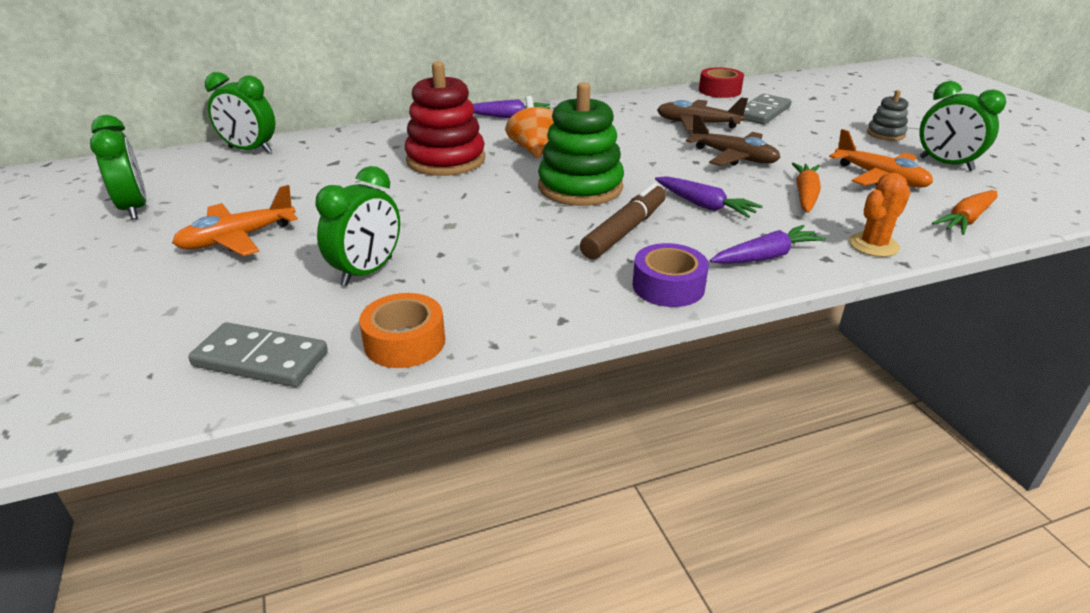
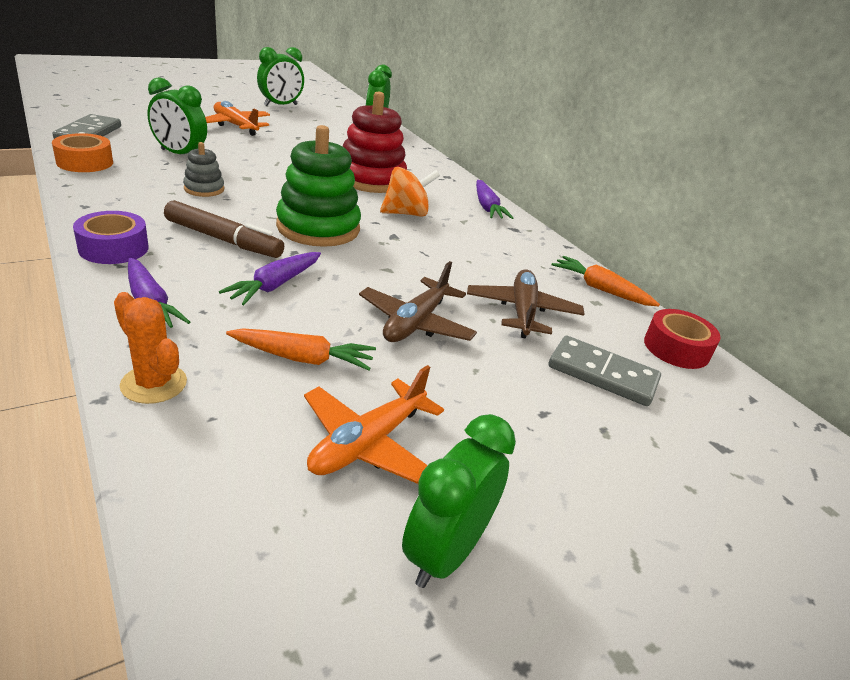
camera: 75 degrees right, 0 degrees up
grey stacking toy [867,90,908,141] -> grey stacking toy moved to [183,142,224,197]
orange carrot [932,190,997,235] -> orange carrot moved to [552,256,660,306]

